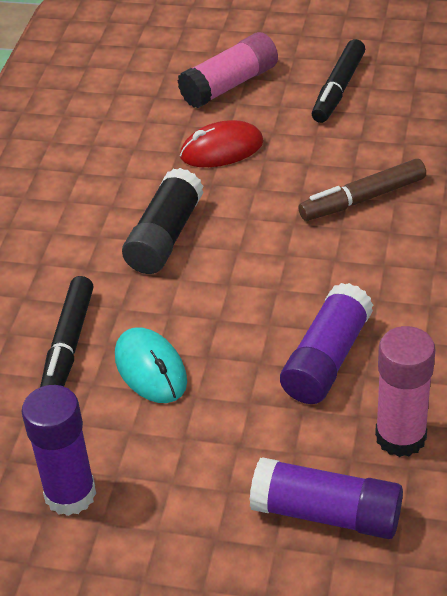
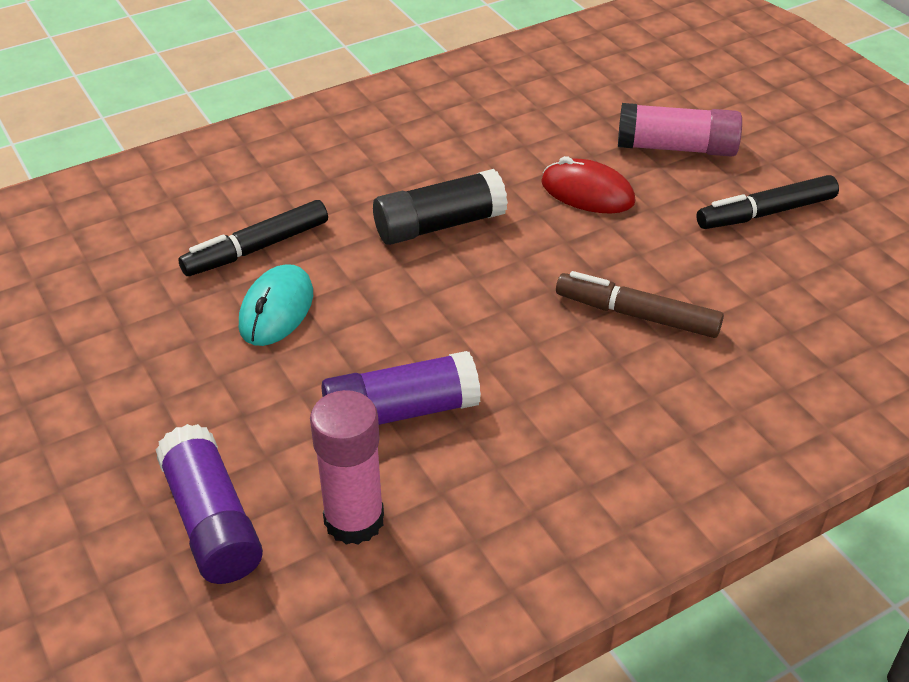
camera: 45 degrees right, 0 degrees up
purple glue stick [21,385,96,516] -> none

